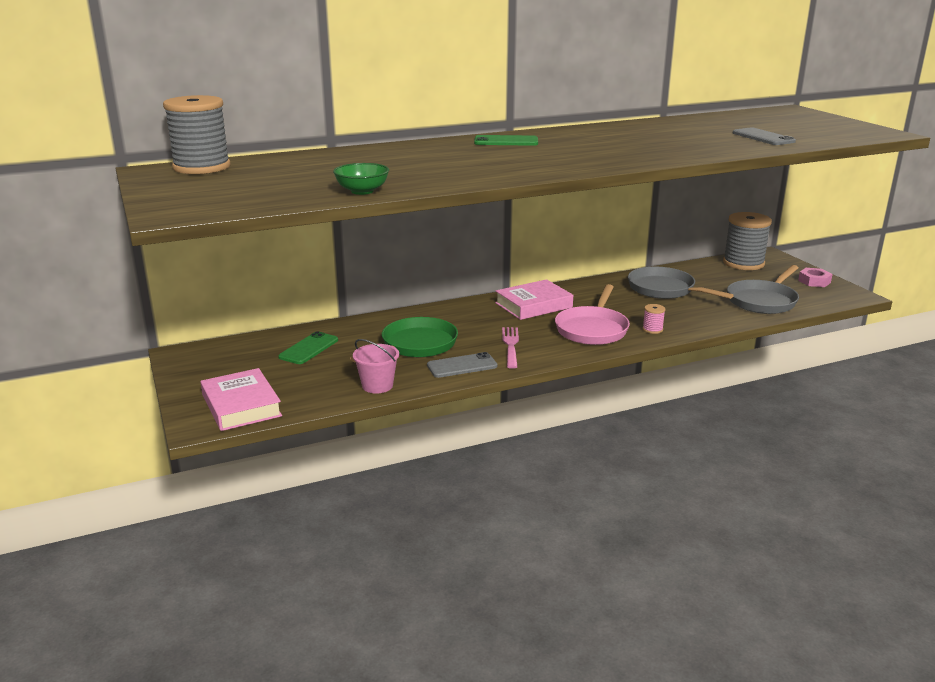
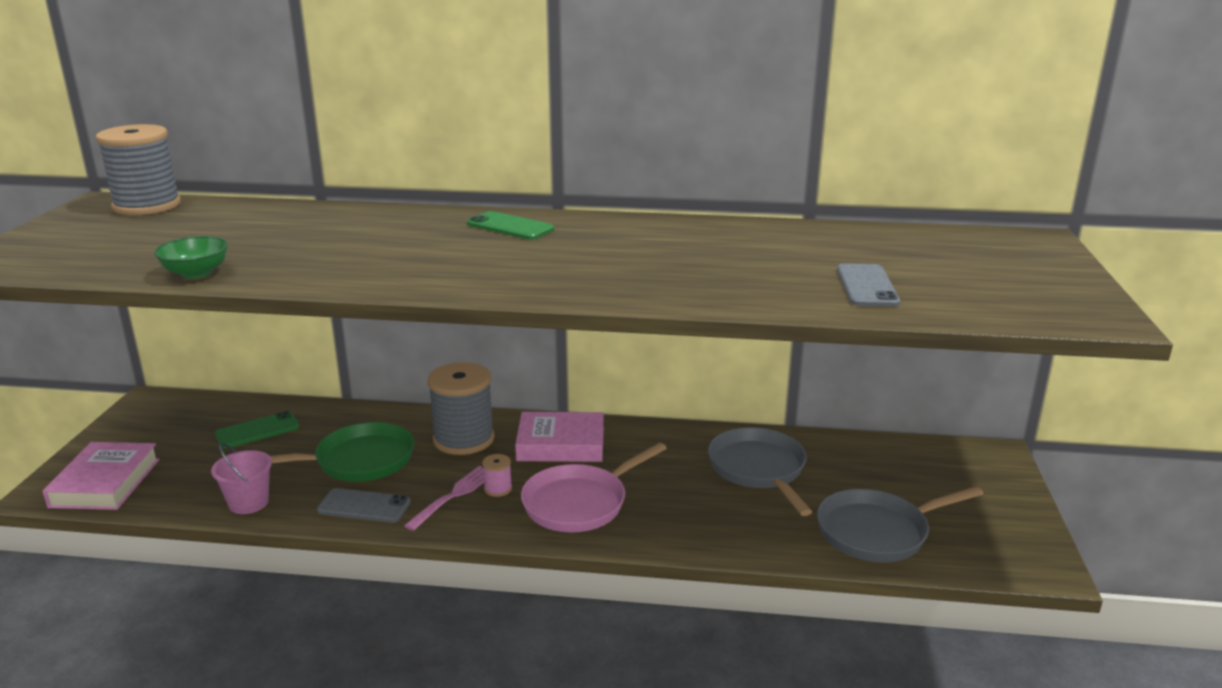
camera: 30 degrees right, 0 degrees up
pink spool [643,304,665,334] -> pink spool moved to [482,454,512,497]
grey spool [723,212,772,270] -> grey spool moved to [427,362,495,455]
pink nut [798,268,833,287] -> none

